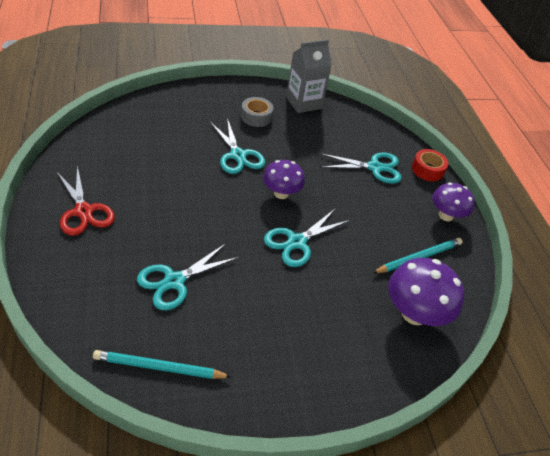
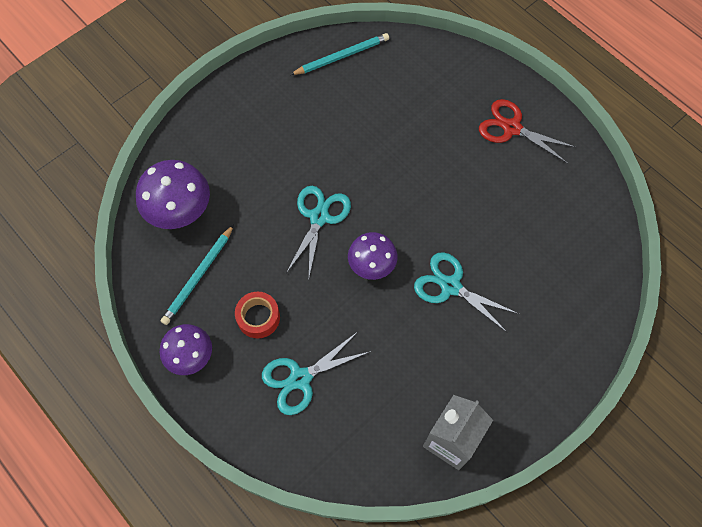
camera: 155 degrees right, 20 degrees up
turquoise scissors [137,243,239,310] -> none
grey tape [241,97,273,127] -> none
red tape [412,149,448,181] -> red tape moved to [235,292,280,338]

